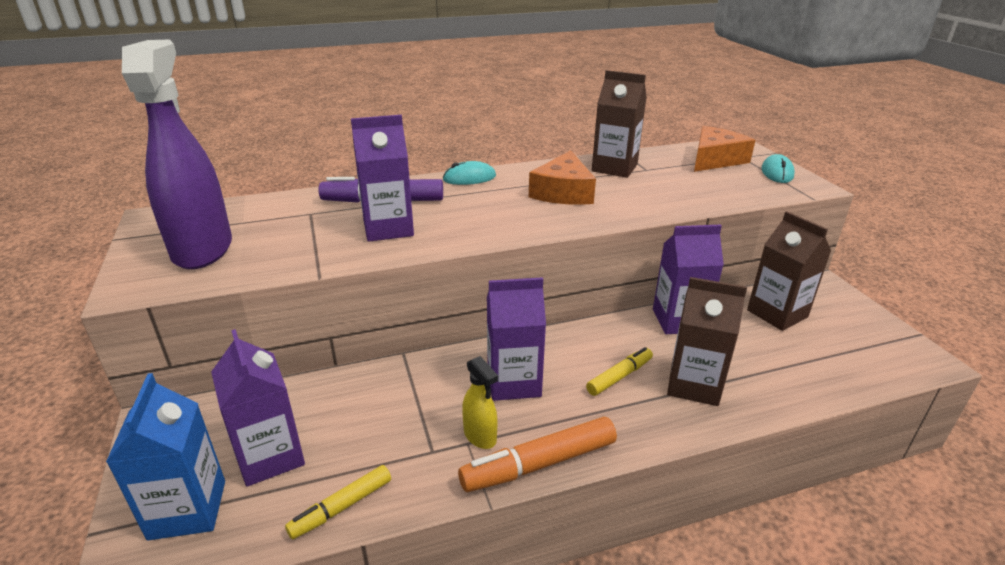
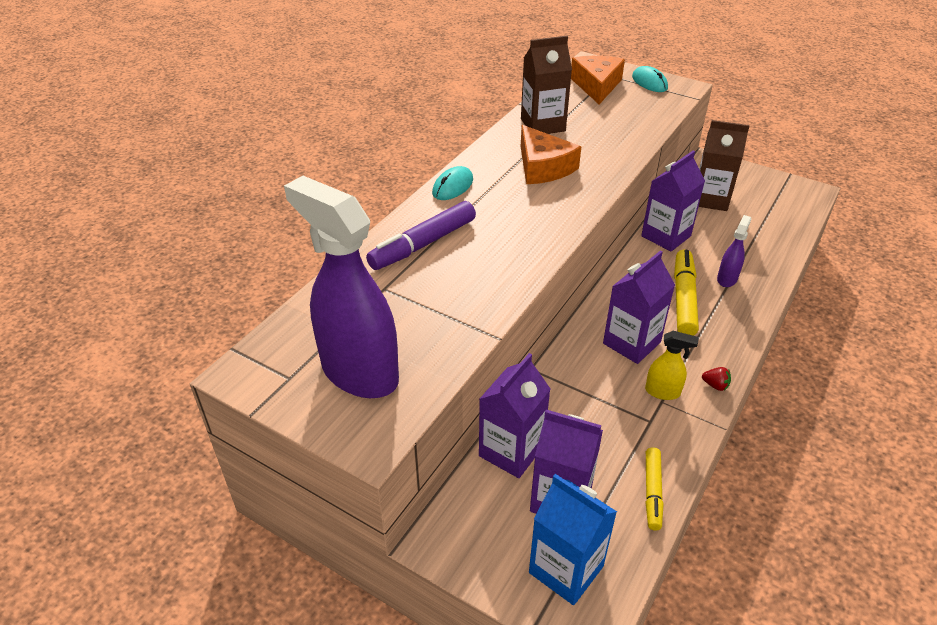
camera: 40 degrees left, 10 degrees up
purple carton [351,115,414,242] -> purple carton moved to [479,353,550,478]
orange marker [458,417,617,492] -> red strawberry [702,367,731,391]
yellow marker [586,347,653,396] -> yellow marker [674,249,699,336], size x1.62
brown carton [667,277,747,406] -> purple spray bottle [717,215,751,287]

